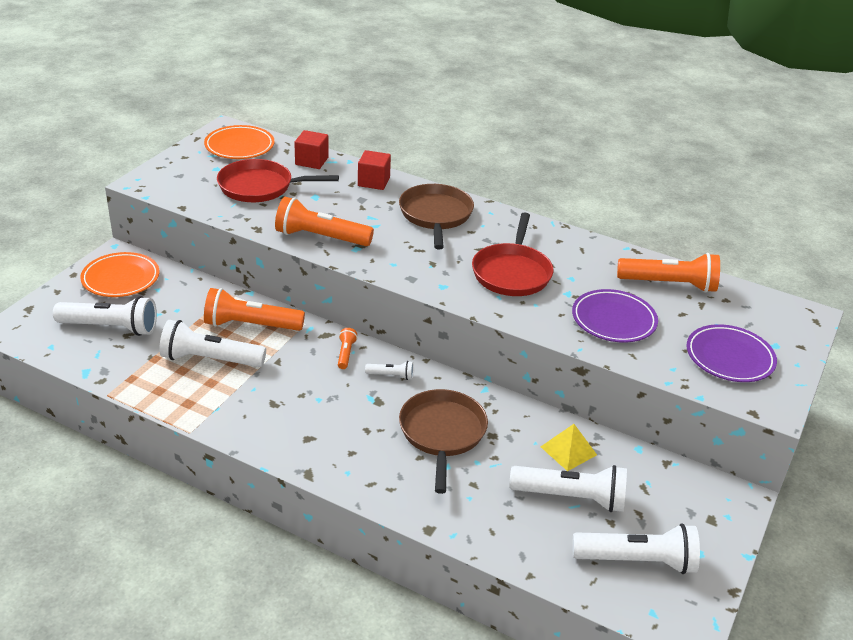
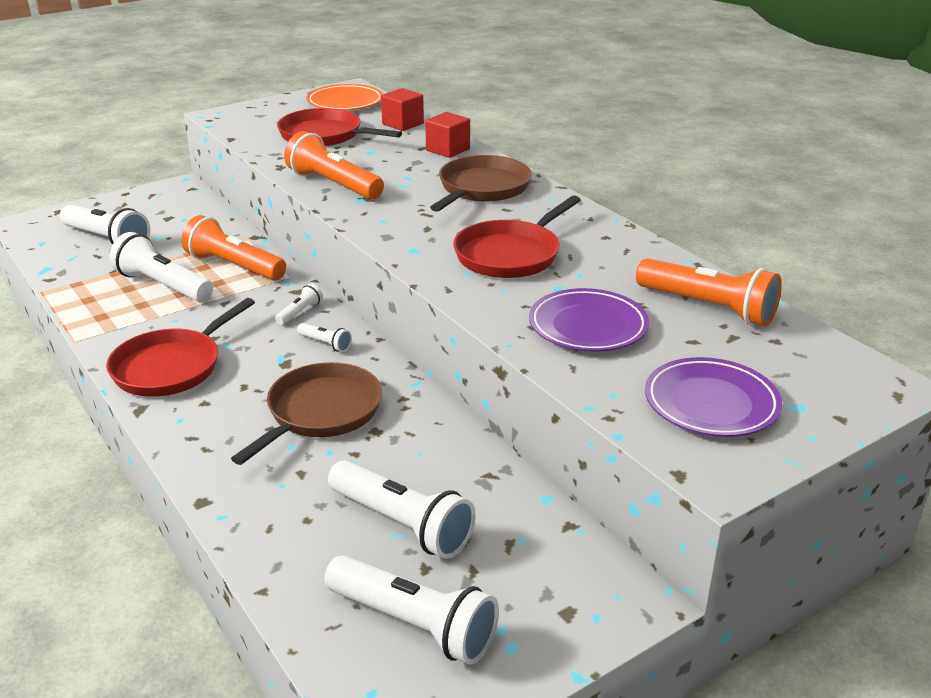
camera: 30 degrees right, 5 degrees down
orange plate [80,252,159,297] -> none
orange flashlight [338,328,357,369] -> white flashlight [275,283,323,325]
yellow pyramid [541,424,597,471] -> none
none -> red pan [106,298,255,397]

